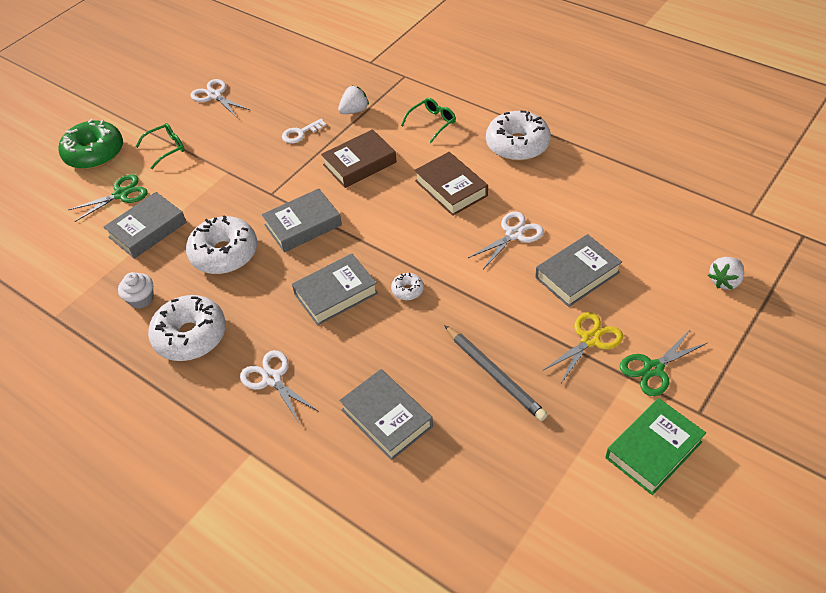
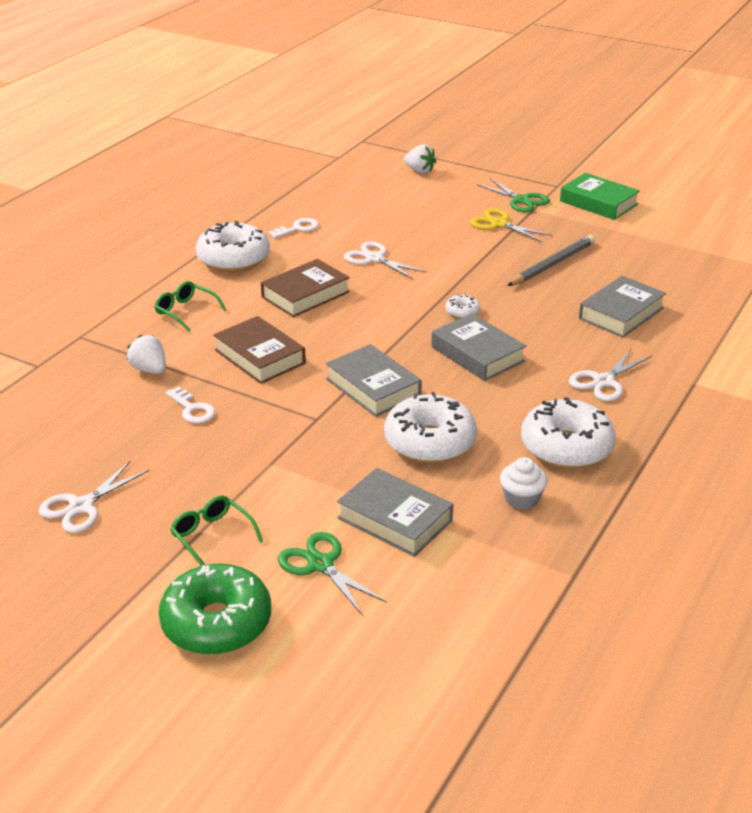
camera: 100 degrees left, 15 degrees down
grey book [535,234,622,307] -> none
none -> white key [269,218,319,238]

